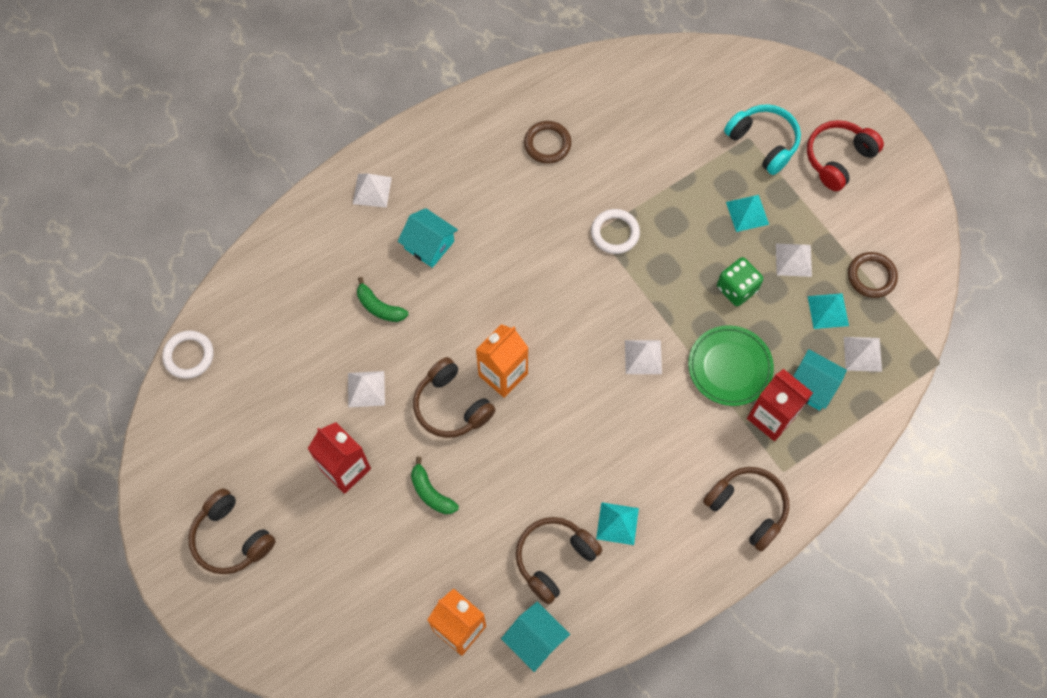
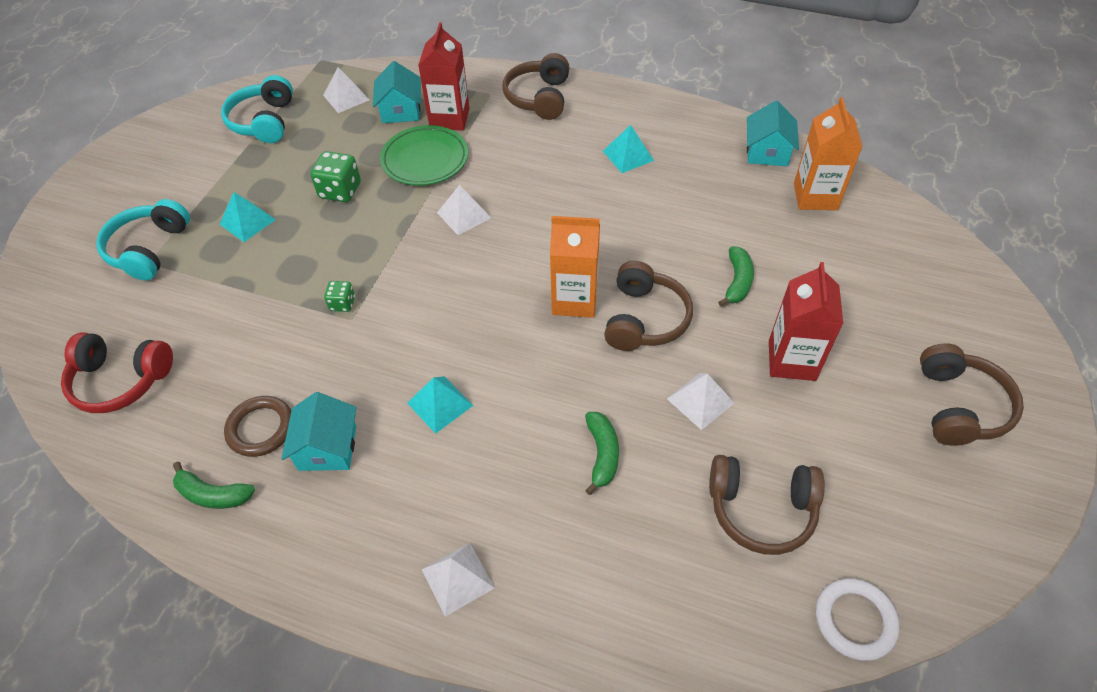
camera: 125 degrees left, 15 degrees down
turquoise house [398,208,458,268] -> turquoise house moved to [281,392,357,471]
brown headphones [516,517,602,604] -> brown headphones moved to [709,455,825,555]
white ring [591,209,640,254] -> green dice [324,281,355,312]
white pyramid [776,244,812,277] -> none
red headphones [807,120,884,191] -> red headphones moved to [61,332,173,413]
turquoise pyramid [808,293,849,329] -> turquoise pyramid moved to [407,376,474,434]
brown ring [848,252,898,298] -> turquoise headphones [221,75,293,143]
none -> green banana [173,462,255,509]

